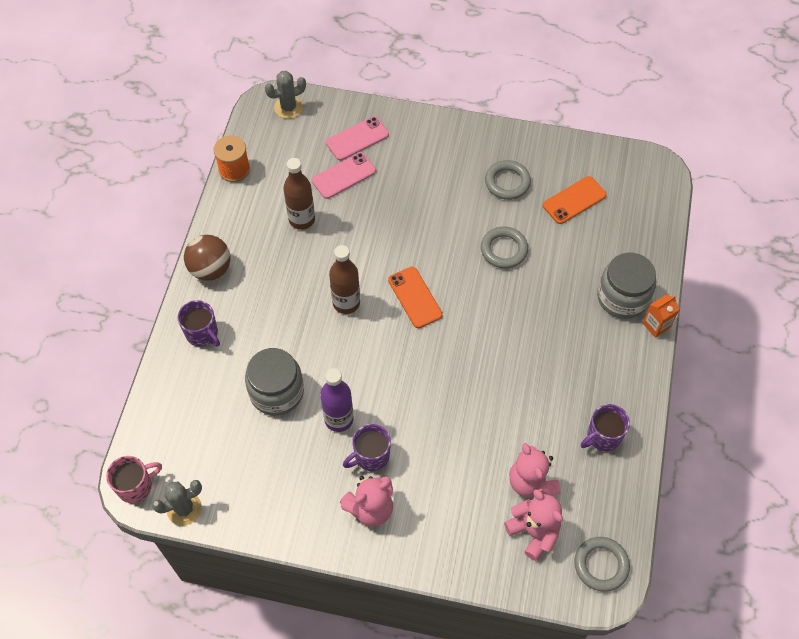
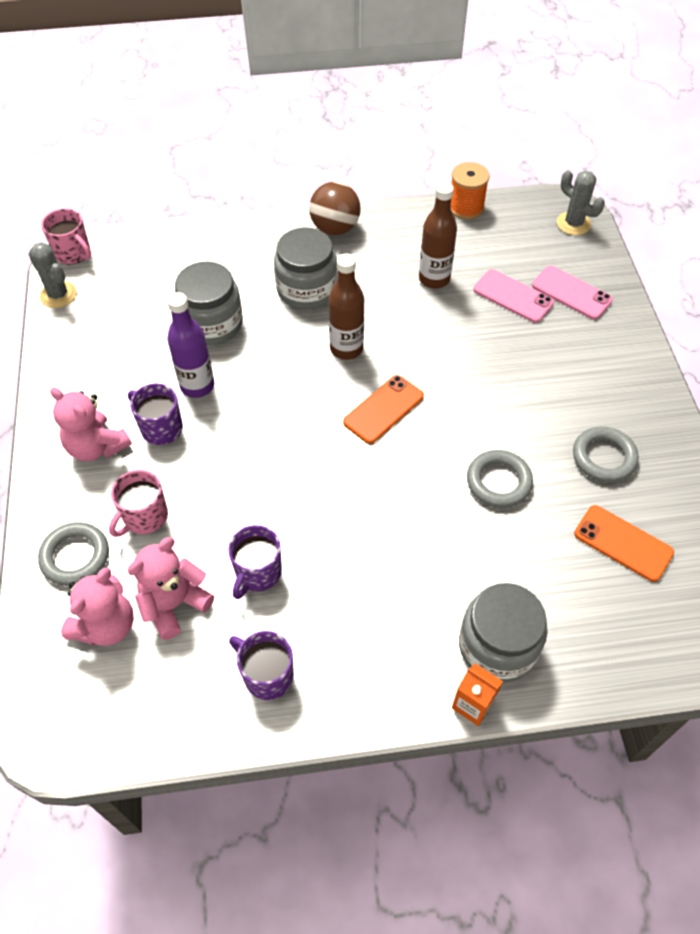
camera: 70 degrees right, 5 degrees down
purple mug [178,300,220,347] -> purple mug moved to [228,525,282,599]
grey ring [574,537,630,592] -> grey ring moved to [38,522,109,586]
none -> pink mug [109,470,168,537]
none -> grey jar [274,228,337,309]

